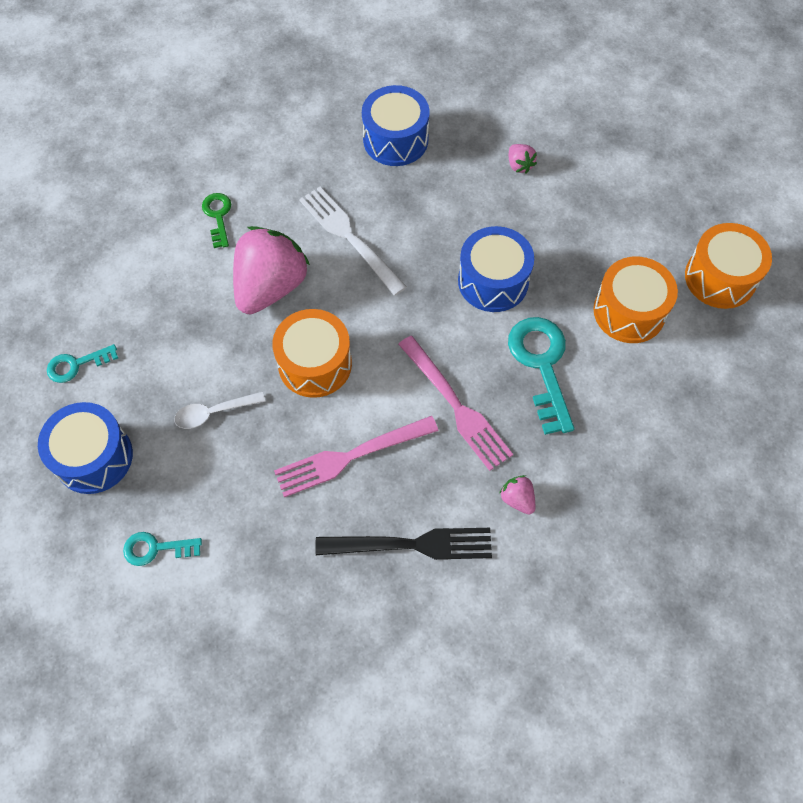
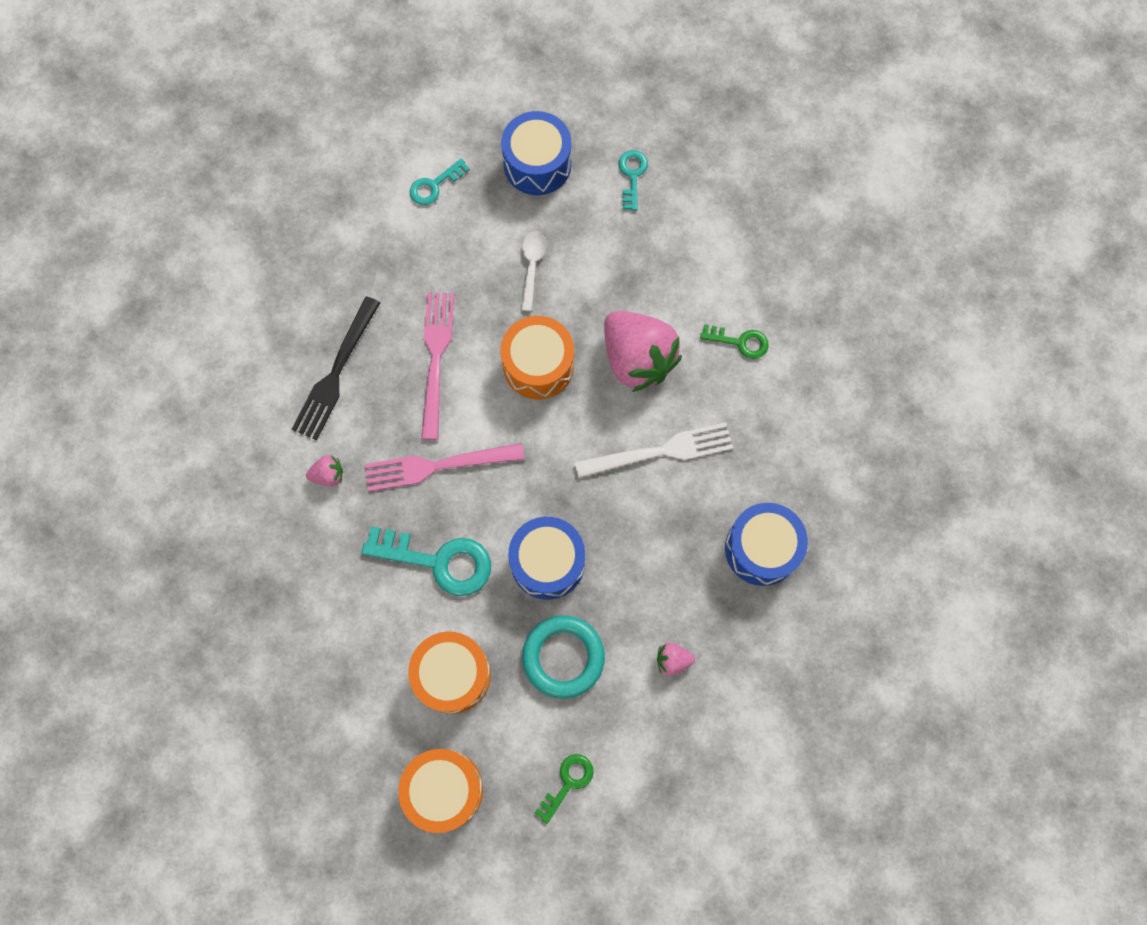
camera: 115 degrees right, 10 degrees up
turquoise key [123,532,202,566] -> turquoise key turned 150 degrees counterclockwise [410,158,470,205]
none -> turquoise ring [522,615,605,699]
none -> green key [535,754,594,824]

